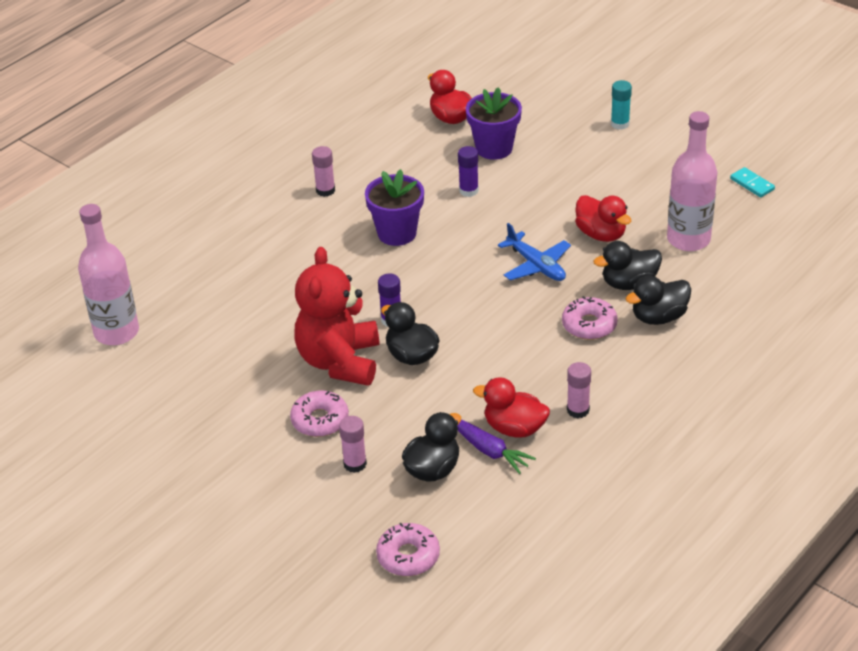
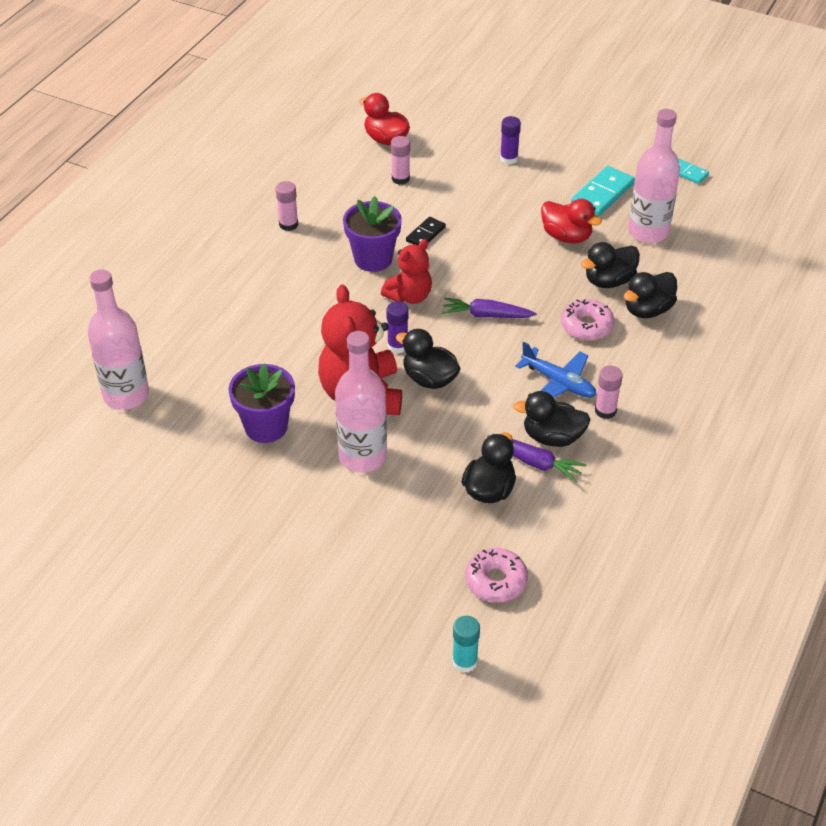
camera: 15 degrees left, 5 degrees up
pink donut [290,390,349,437] -> pink bottle [335,331,387,473]
pink glue stick [339,416,367,473] -> pink glue stick moved to [391,136,410,185]
purple glue stick [458,146,479,197] -> purple glue stick moved to [500,116,521,165]
purple flower pot [466,87,522,160] -> purple flower pot moved to [228,363,295,443]
red duck [473,377,550,438] -> black duck [513,391,591,447]
blue plane [498,223,571,281] -> blue plane moved to [515,342,596,398]
turquoise glue stick [611,80,632,130] -> turquoise glue stick moved to [452,616,480,673]
none -> red teddy bear [381,239,432,304]
none -> black domino [406,217,446,246]
none -> purple carrot [442,298,537,318]
none -> turquoise domino [571,166,635,217]

